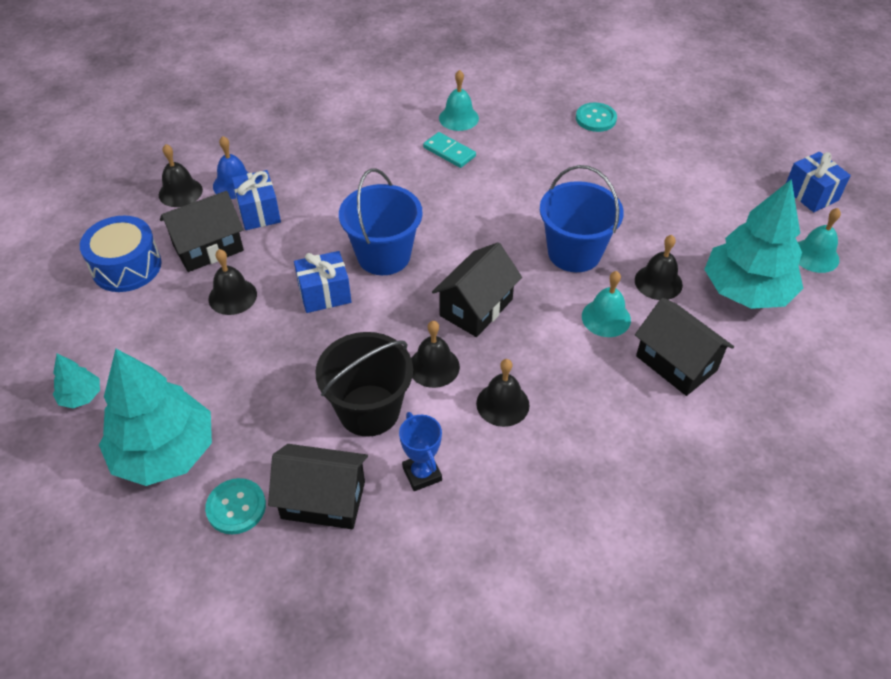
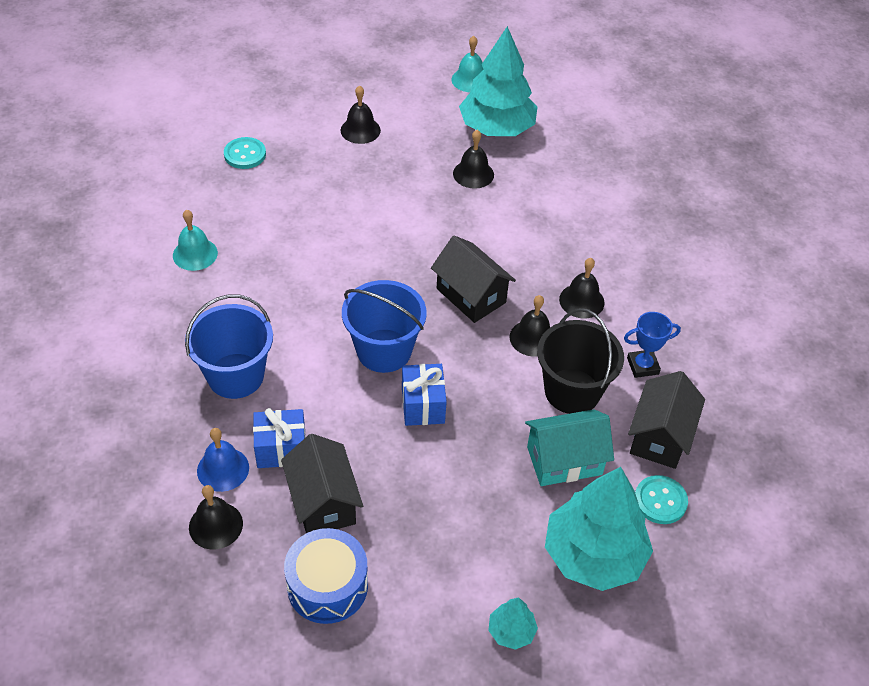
camera: 80 degrees left, 0 degrees up
black bell [208,249,257,315] -> black bell moved to [341,85,381,144]
turquoise domino [423,132,476,168] -> none
blue bucket [540,165,624,272] -> blue bucket moved to [185,294,273,399]
turquoise bell [582,271,631,337] -> none
black house [635,298,734,396] -> none
blue gift [786,152,851,212] -> none
none -> turquoise house [525,409,614,486]

